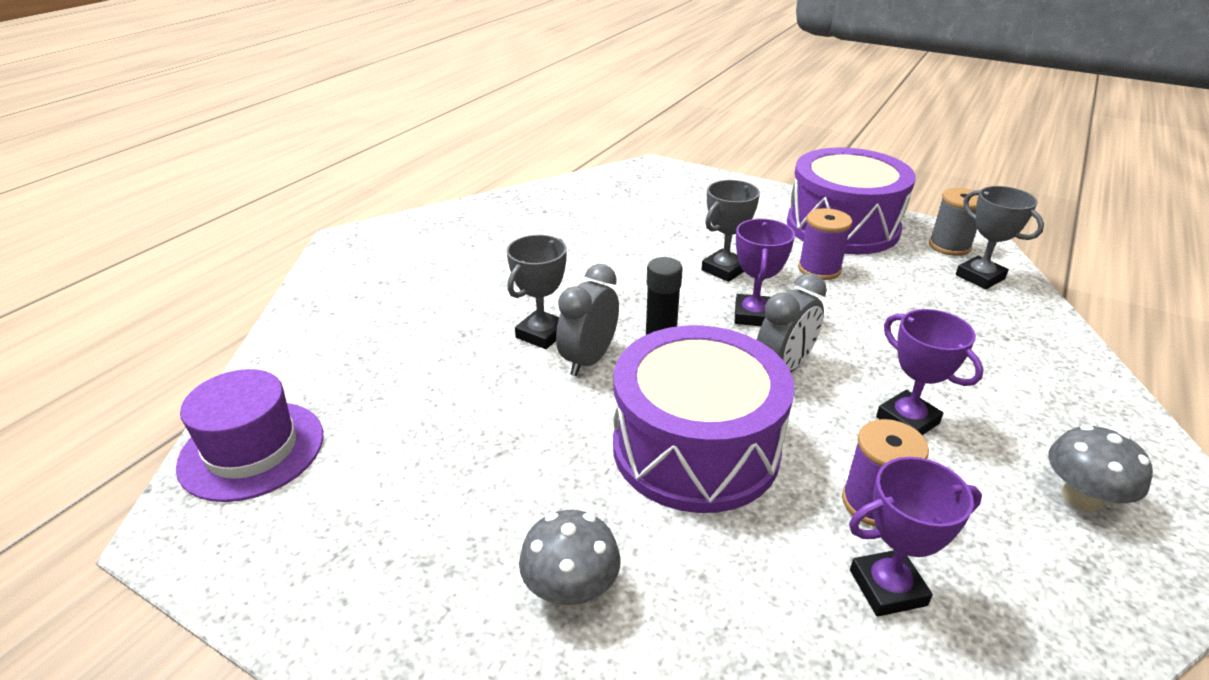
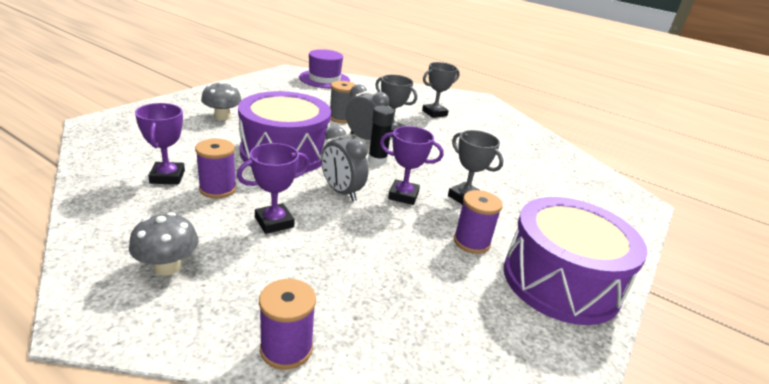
camera: 90 degrees right, 5 degrees down
grey spool [929,188,979,256] -> grey spool moved to [330,81,356,123]
grey trophy [956,186,1044,289] -> grey trophy moved to [422,62,460,118]
none -> purple spool [259,279,316,370]

